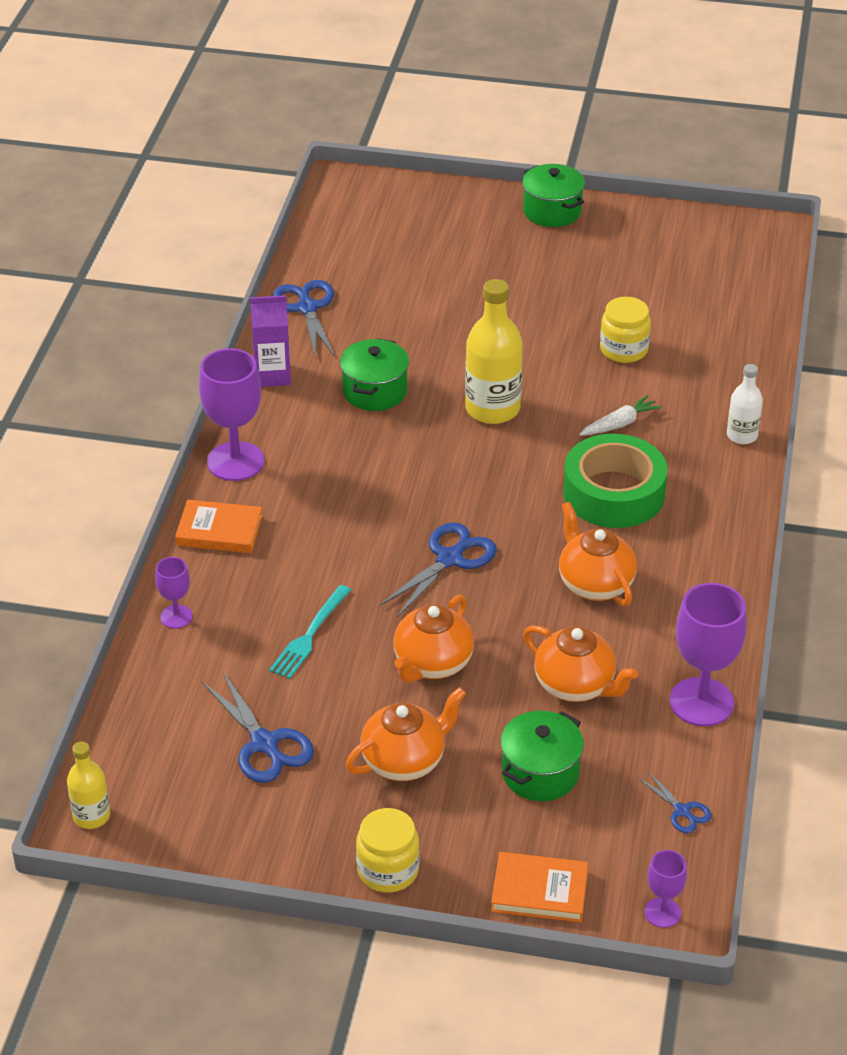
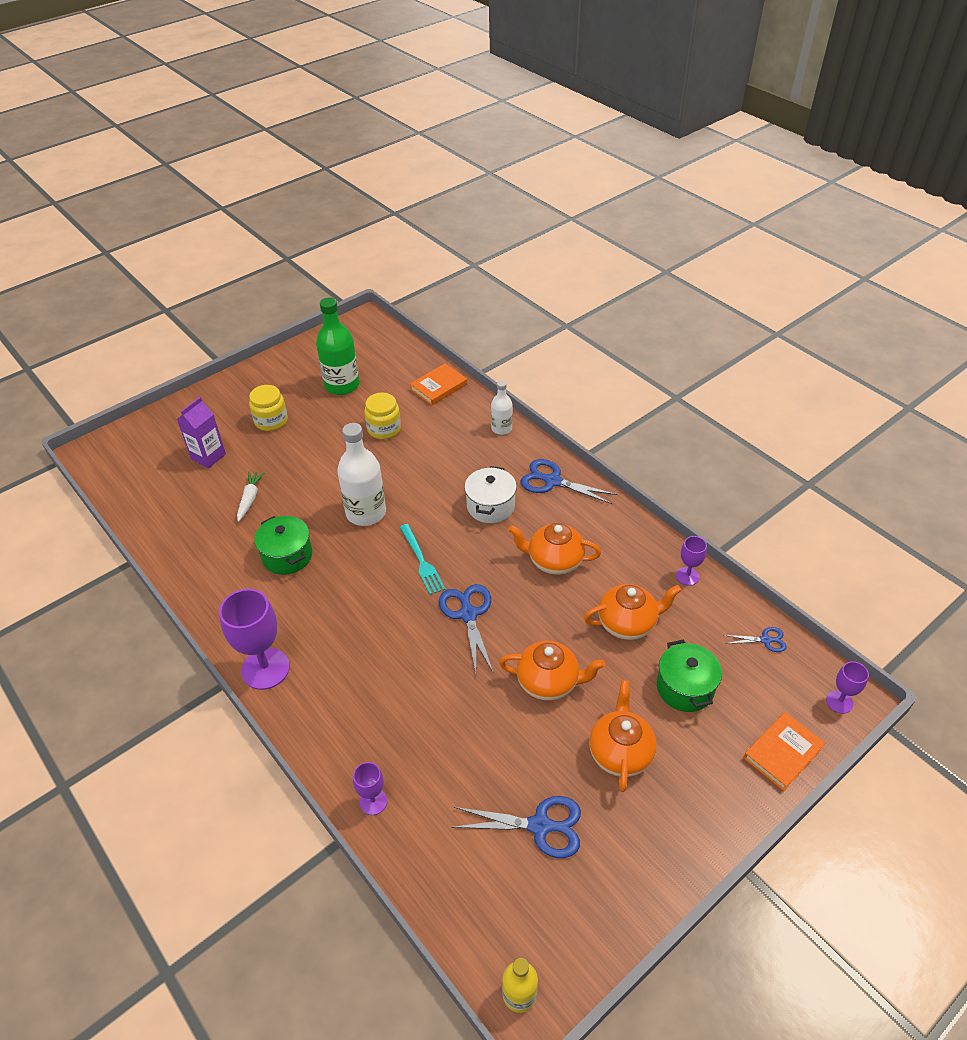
camera: 50 degrees left, 5 degrees up
orange book [175,500,263,553] -> orange book moved to [410,364,467,405]
purple carton [250,295,291,387] -> purple carton moved to [177,397,226,468]
turquoise fork [269,585,351,679] -> turquoise fork moved to [400,524,446,595]
blue scissors [273,280,335,359] -> blue scissors moved to [521,459,617,504]
yellow jar [356,808,420,893] -> yellow jar moved to [249,385,288,431]
orange teapot [393,595,474,683] -> orange teapot turned 60 degrees counterclockwise [499,641,605,701]
yellow bottle [465,279,523,424] -> white bottle [337,423,386,526]
green pot [522,164,585,227] -> none
green tape [563,434,667,528] -> white pot [464,466,517,523]
white carrot [579,395,662,436] -> white carrot moved to [237,472,264,522]
purple goblet [670,583,747,726] -> purple goblet [676,536,707,586], size x0.52
none -> green bottle [316,298,360,395]

